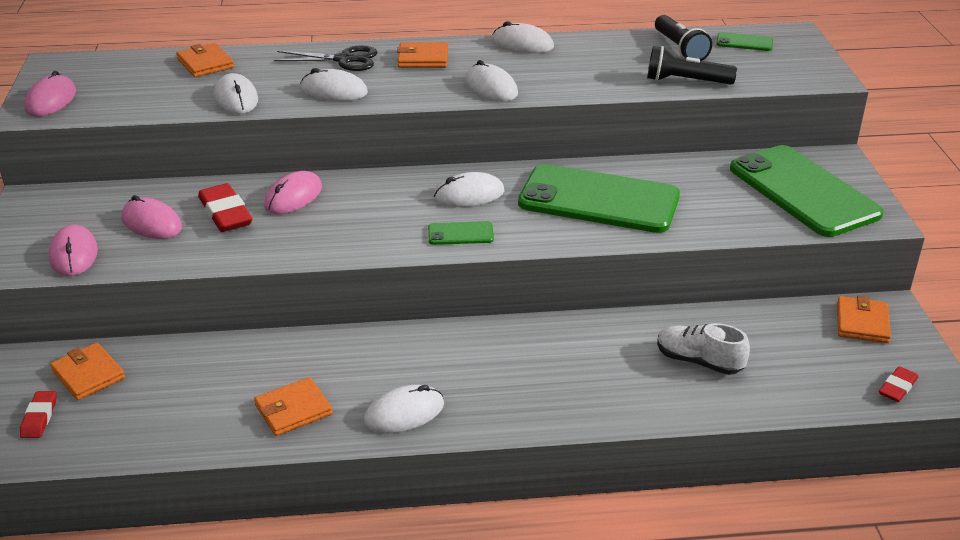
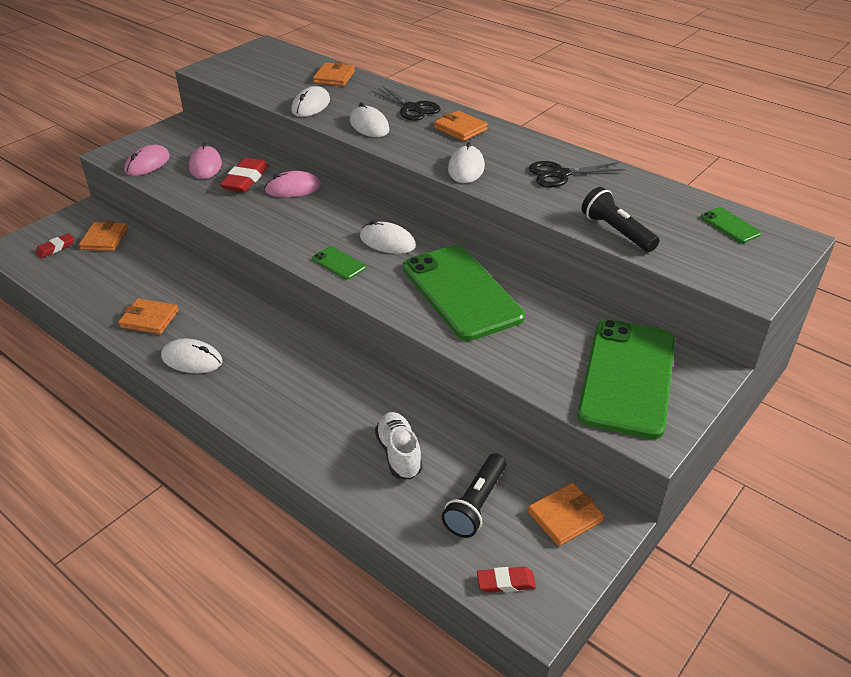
camera: 45 degrees right, 5 degrees up
pink mouse [25,71,76,117] -> none
white mouse [492,21,554,53] -> none
black flashlight [655,15,712,61] -> black flashlight moved to [442,453,506,538]
none -> black scissors [529,161,625,187]

